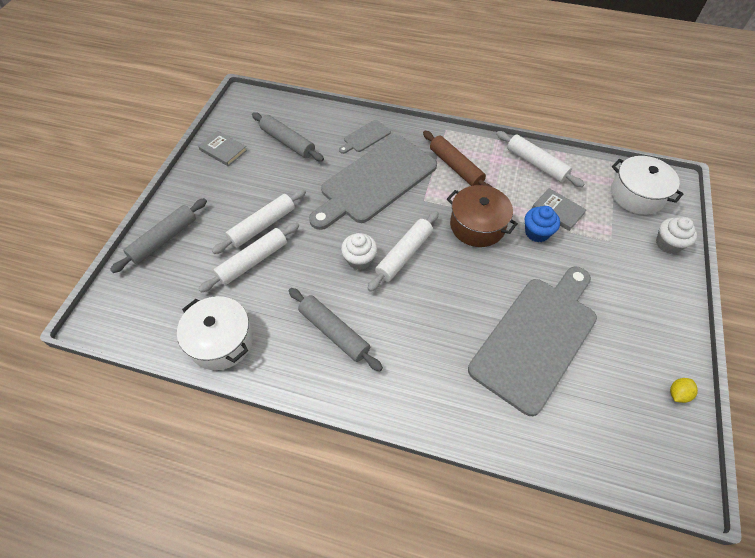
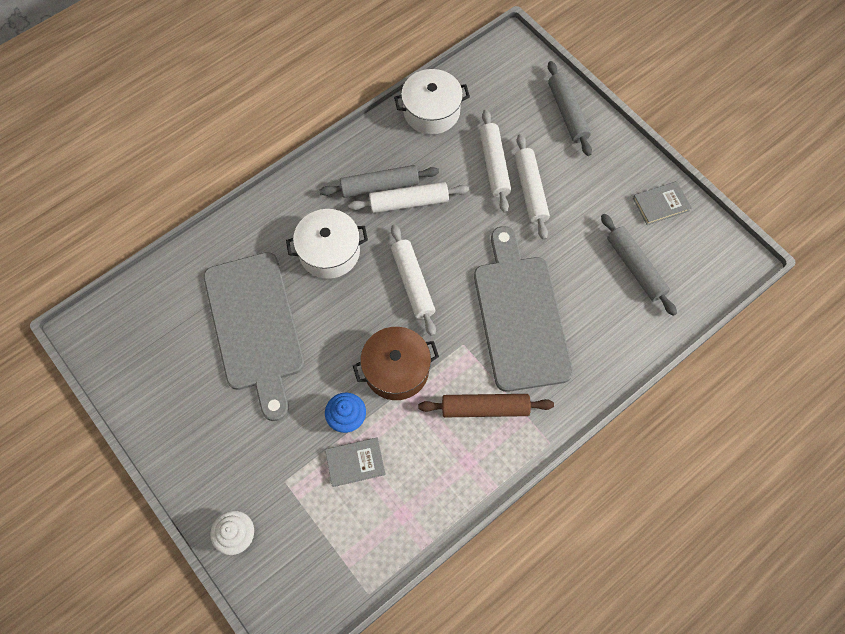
camera: 125 degrees right, 10 degrees up
grey rolling pin [252,112,324,162] -> grey rolling pin turned 75 degrees clockwise [601,214,677,316]
grey cutting board [339,120,391,154] -> none
white cupcake [341,233,377,270] -> none
white rolling pin [496,131,585,187] -> white rolling pin moved to [348,182,469,213]
white pot [611,156,684,215] -> white pot moved to [286,209,368,279]
yellow lemon [670,378,698,403] -> none

